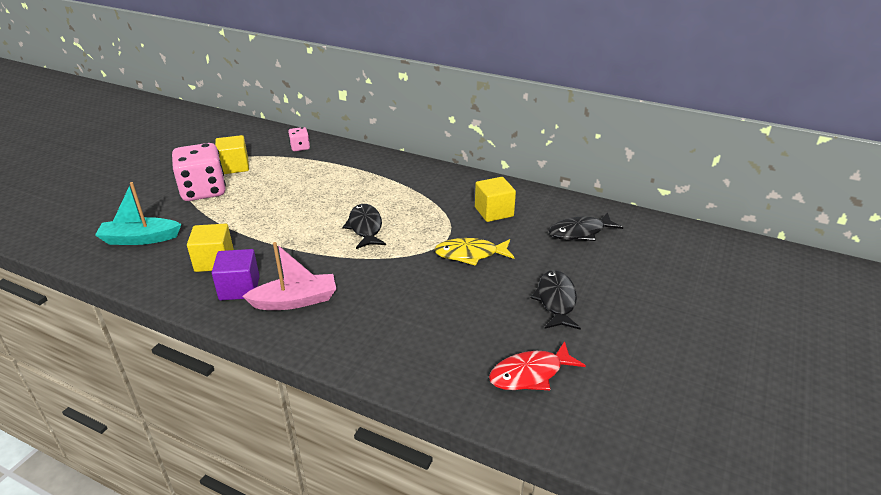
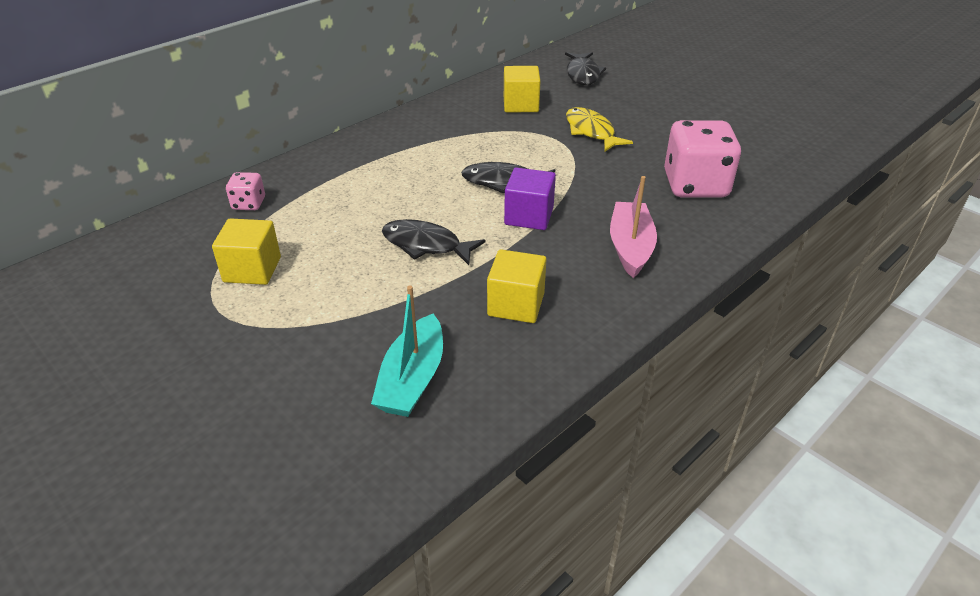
camera: 70 degrees left, 5 degrees up
pink dice [172,143,226,201] -> pink dice moved to [664,120,741,198]
purple cube [212,249,259,300] -> purple cube moved to [504,167,556,230]
yellow fish [434,238,514,266] -> yellow fish turned 135 degrees clockwise [566,107,633,151]
red fish [489,341,586,390] -> none
black fish [531,270,581,330] -> black fish moved to [382,219,486,265]

